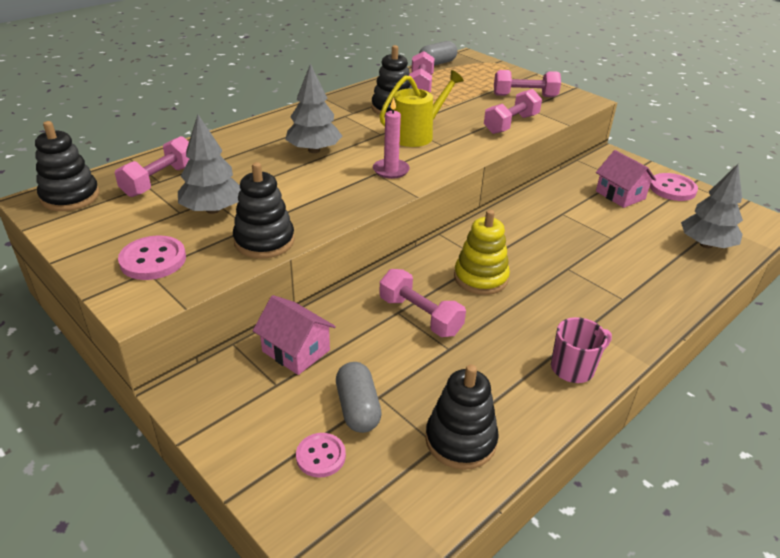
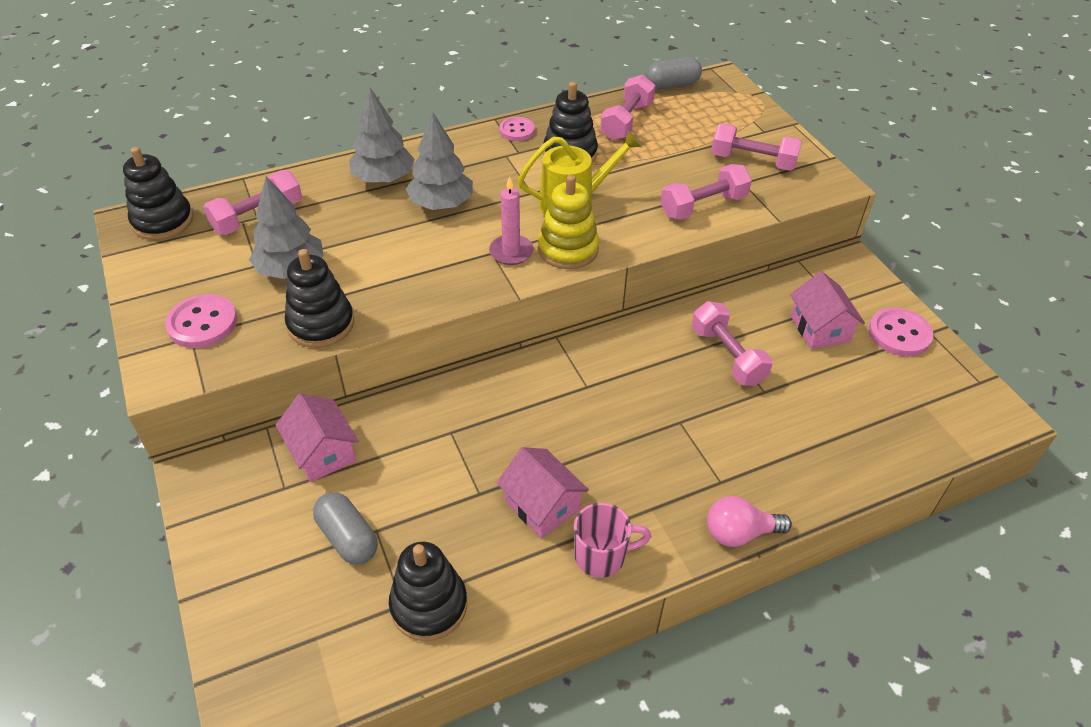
camera: 20 degrees right, 10 degrees up
pink button [296,433,346,478] -> pink button moved to [499,117,535,141]
grey capsule [336,362,382,433] -> grey capsule turned 45 degrees counterclockwise [313,492,378,565]
pink dumbbell [379,269,466,337] -> pink dumbbell moved to [692,301,773,386]
yellow stacking toy [454,210,510,295] -> yellow stacking toy moved to [538,175,599,269]
grey tree [681,164,743,248] -> grey tree moved to [349,88,415,183]
none -> pink house [497,447,589,538]
none -> pink light bulb [707,496,792,547]

